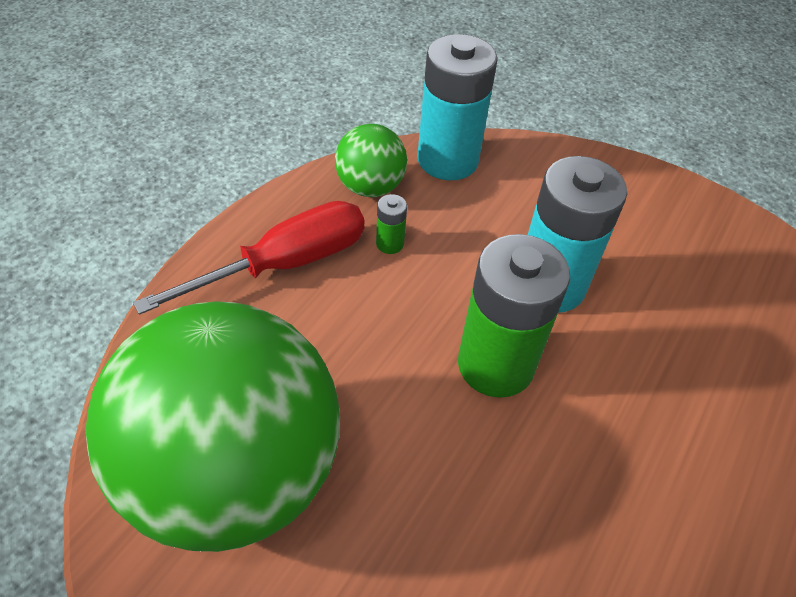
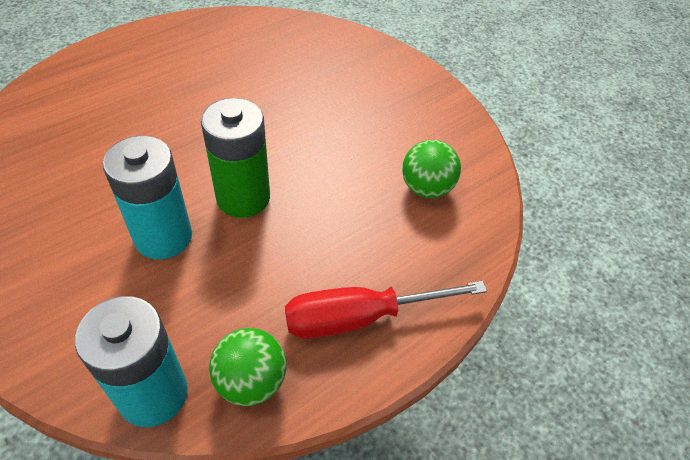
camera: 160 degrees left, 0 degrees up
green ball [86,301,340,552] -> green ball [402,140,461,198], size x0.44
green battery [376,194,407,254] -> none

